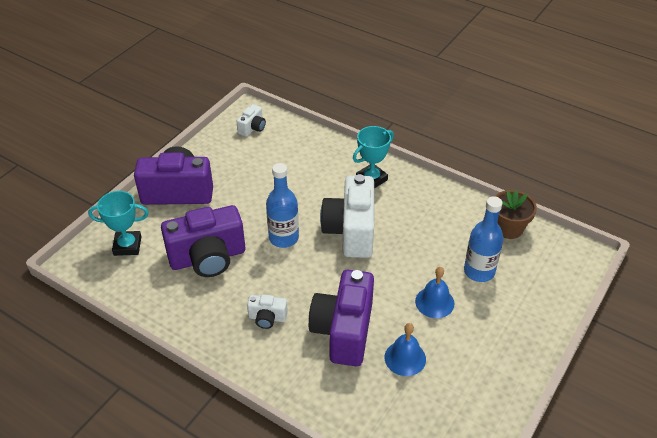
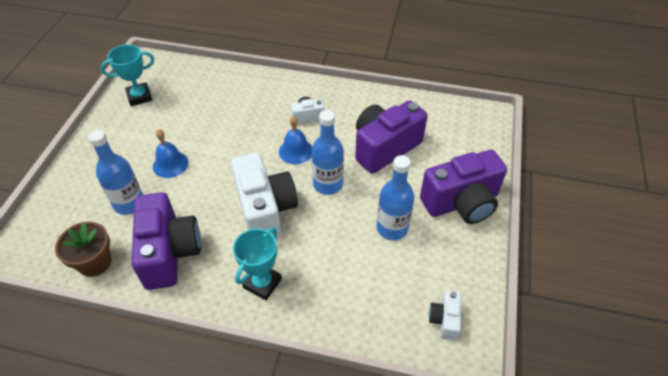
camera: 160 degrees right, 5 degrees up
turquoise trophy [88,191,149,256] -> turquoise trophy moved to [100,44,154,106]
purple camera [309,270,374,366] -> purple camera moved to [131,192,201,290]
blue bell [385,323,426,376] -> blue bell moved to [279,116,312,164]
none -> blue bottle [377,155,414,240]

